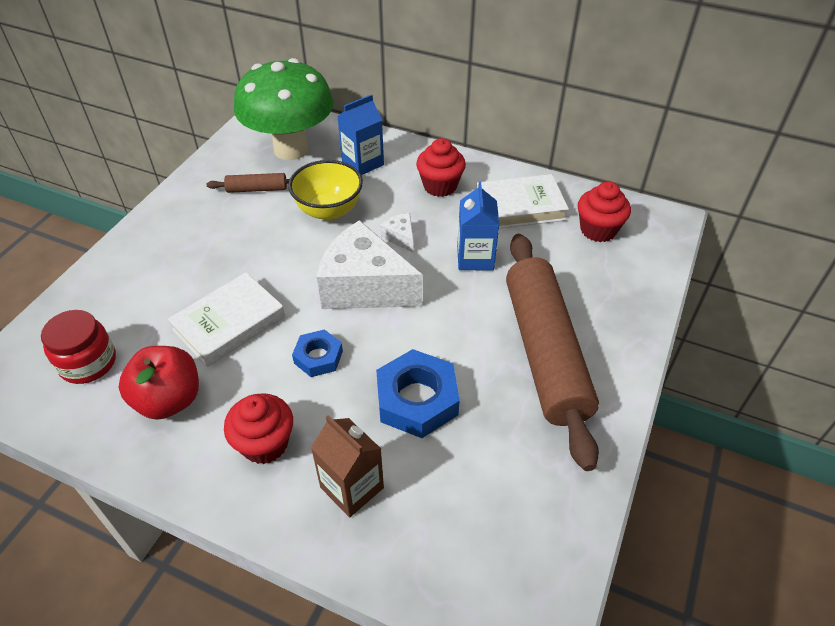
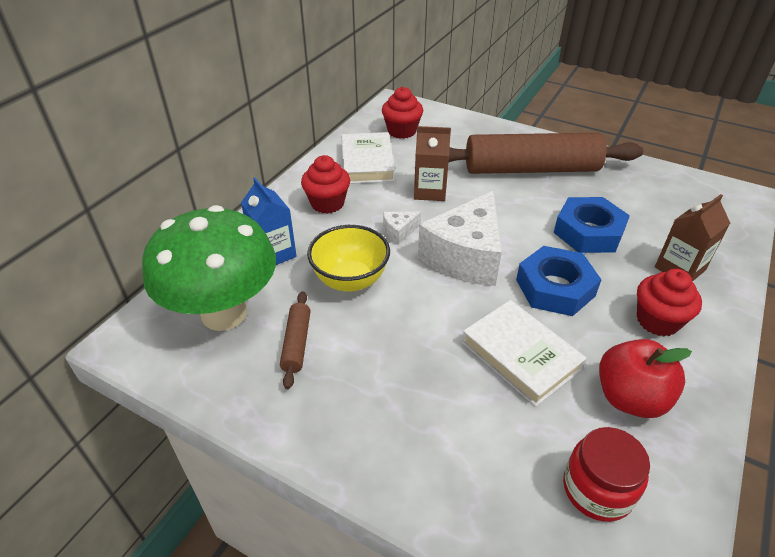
camera: 85 degrees left, 5 degrees down
blue nut [292,329,343,377] -> blue nut [516,246,602,316], size x1.69
blue carton [457,182,499,270] -> brown carton [414,126,451,201]

